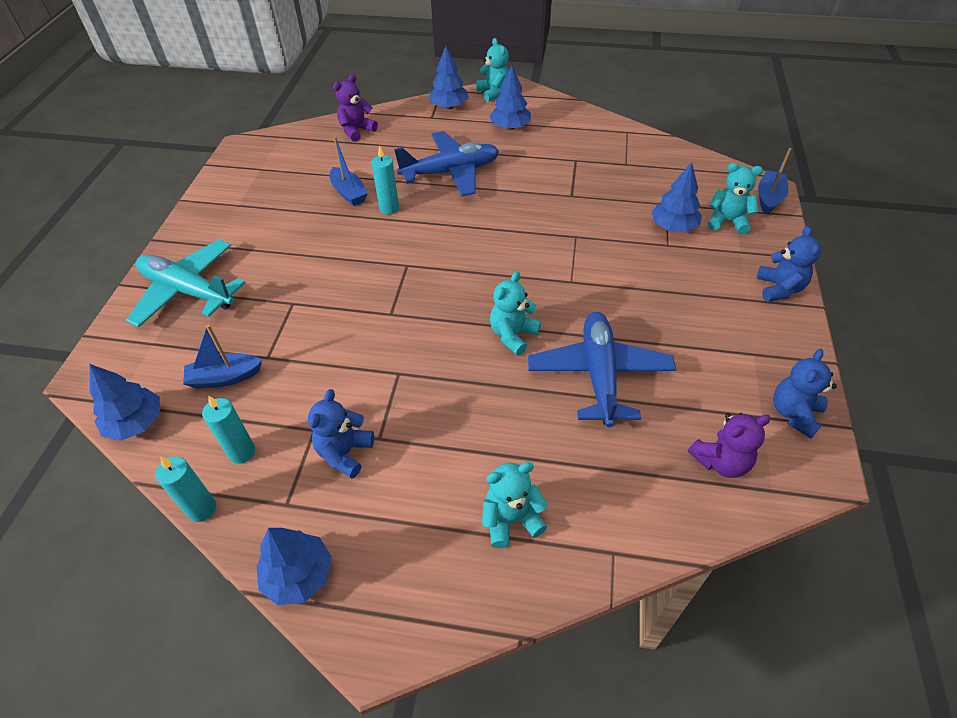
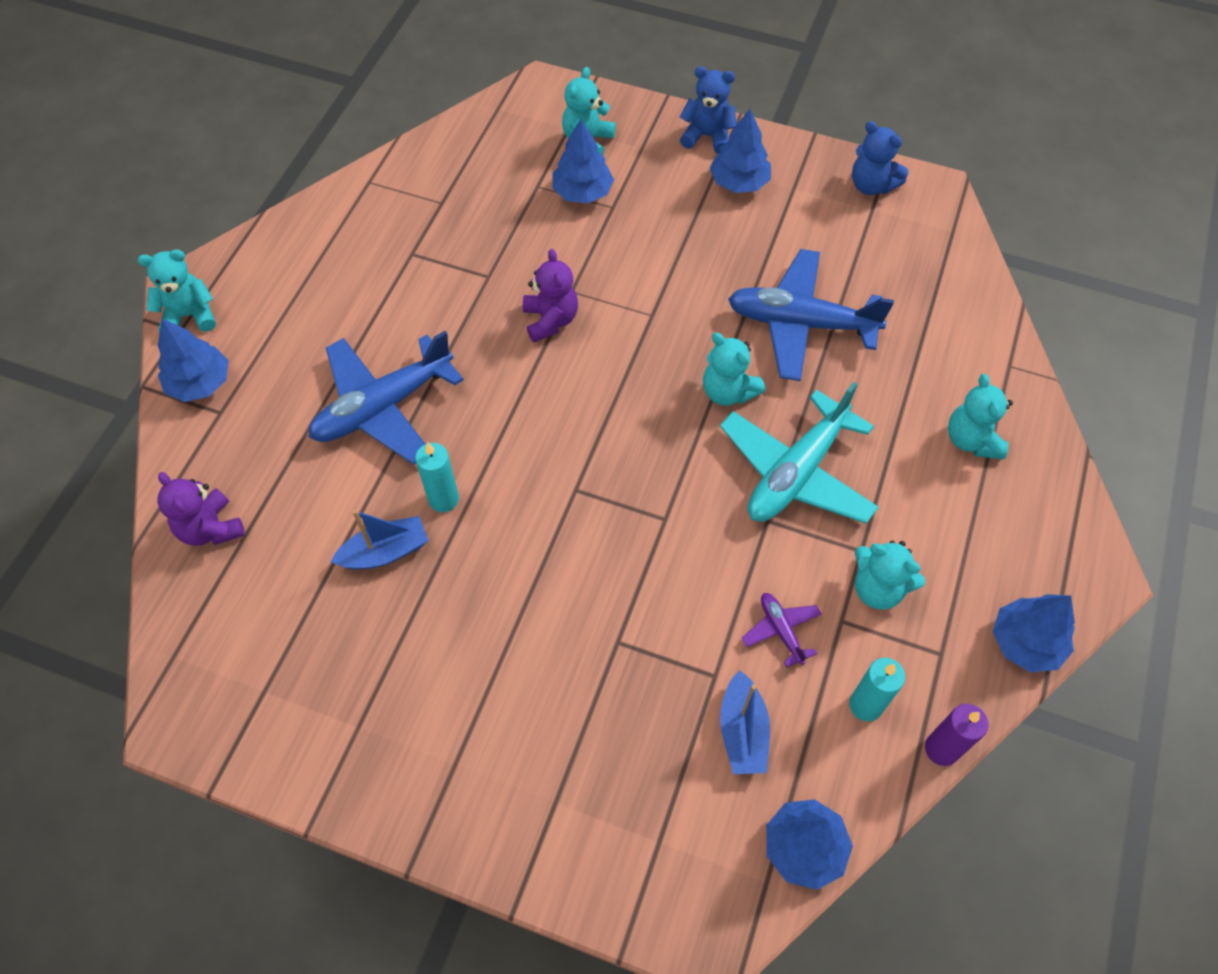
camera: 80 degrees left, 10 degrees up
turquoise plane [126,239,245,327] -> turquoise plane moved to [720,382,879,524]
turquoise candle [155,456,216,522] -> purple candle [925,704,989,766]
blue teddy bear [308,389,374,479] -> turquoise teddy bear [855,541,925,609]
blue plane [394,131,499,196] -> blue plane turned 120 degrees counterclockwise [309,331,464,465]
blue tree [489,65,531,130] -> blue tree moved to [710,109,771,193]
purple teddy bear [688,413,771,478] -> purple teddy bear moved to [523,249,578,342]
blue boat [758,148,792,214] -> none
none -> purple plane [741,593,821,668]

